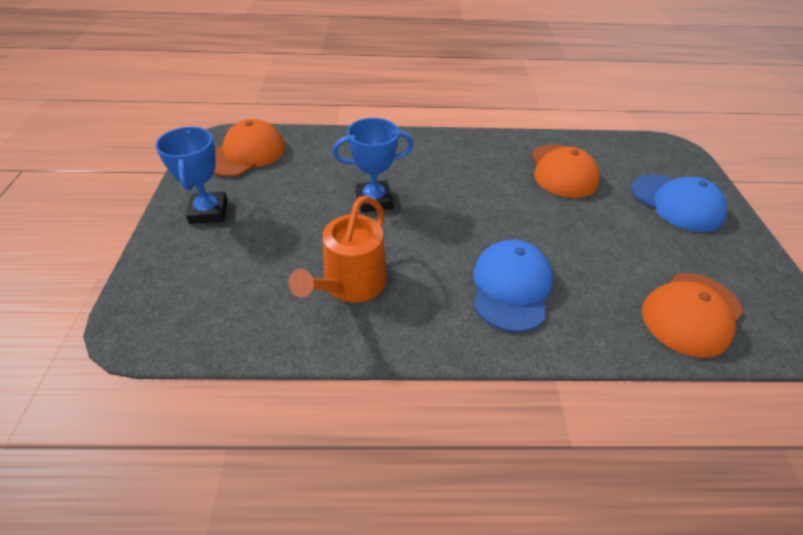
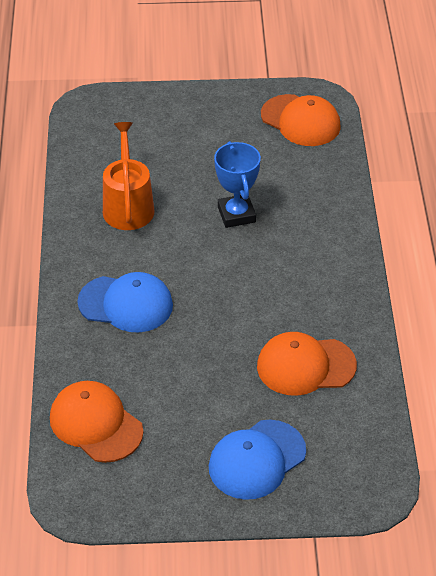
camera: 90 degrees right, 0 degrees up
blue trophy [155,127,228,224] -> none
orange watering can [289,196,387,303] -> orange watering can turned 60 degrees clockwise [103,122,155,230]

